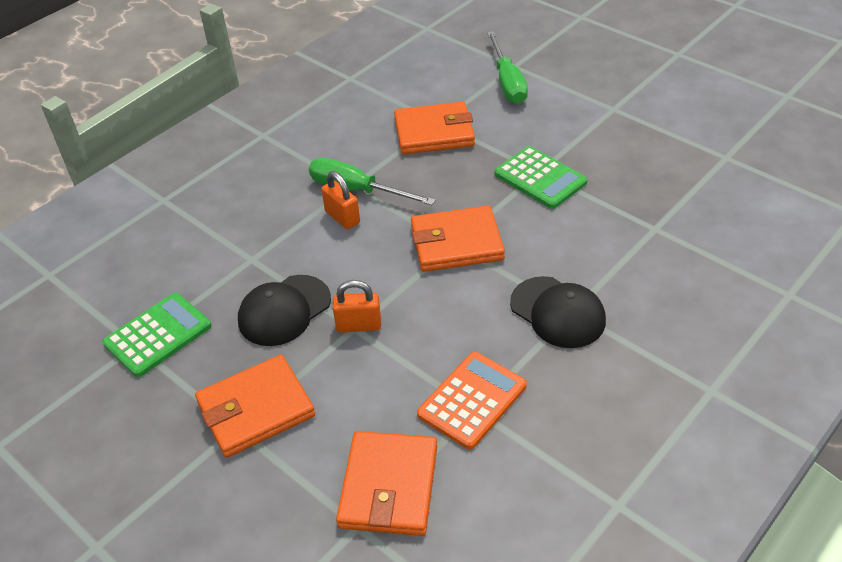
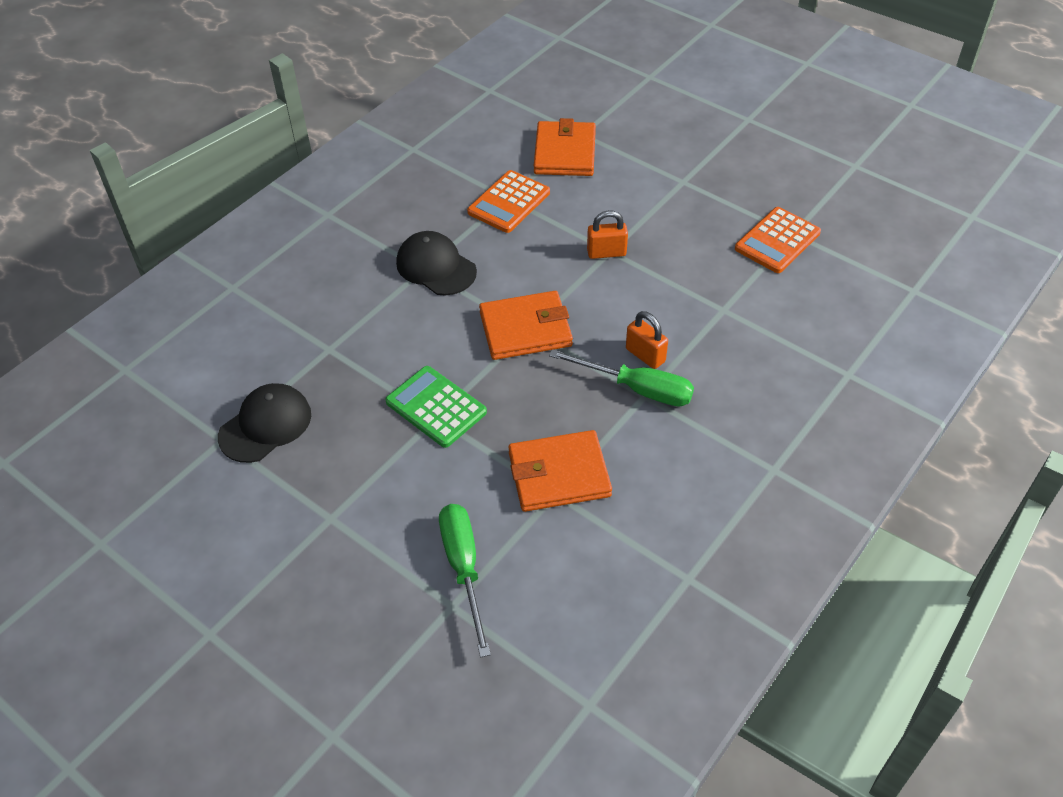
camera: 175 degrees right, 5 degrees up
green calculator [103,293,212,377] -> orange calculator [735,207,821,273]
orange wallet [195,355,315,458] -> none
black cap [238,275,331,346] -> black cap moved to [218,383,311,463]

